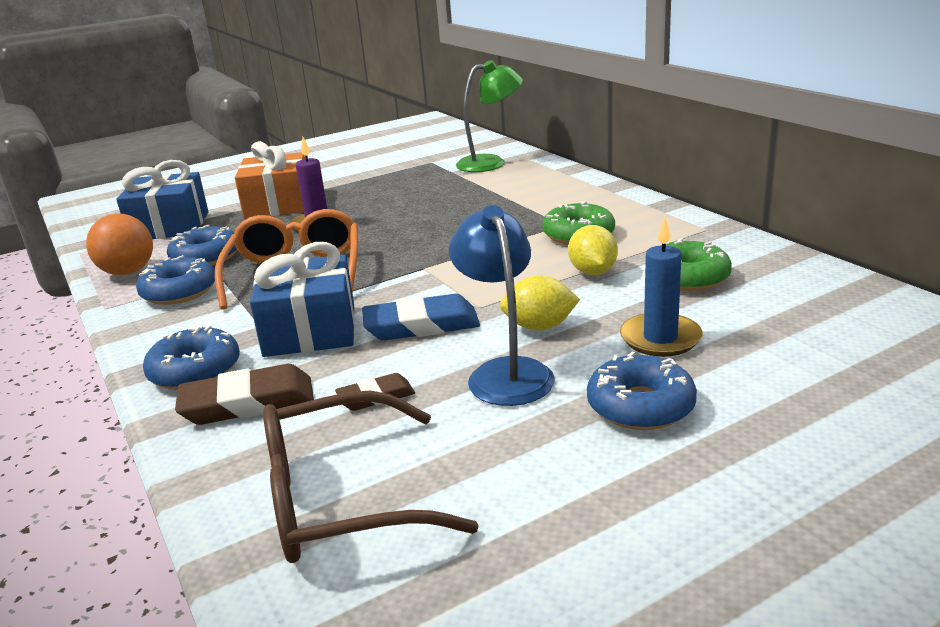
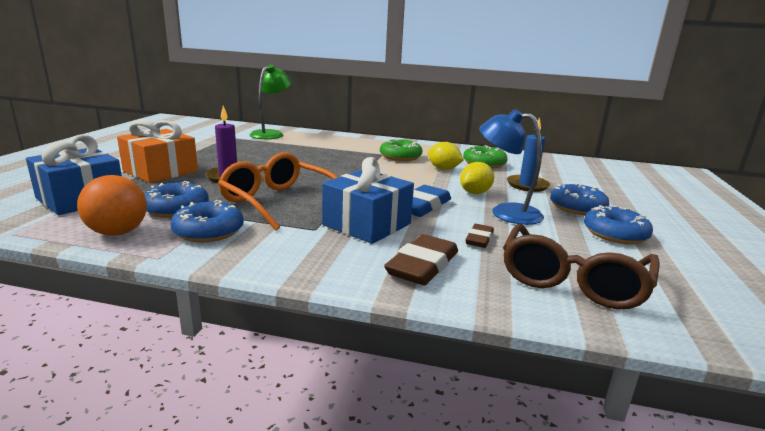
camera: 50 degrees left, 5 degrees down
blue donut [143,325,240,390] -> blue donut moved to [584,205,653,244]

